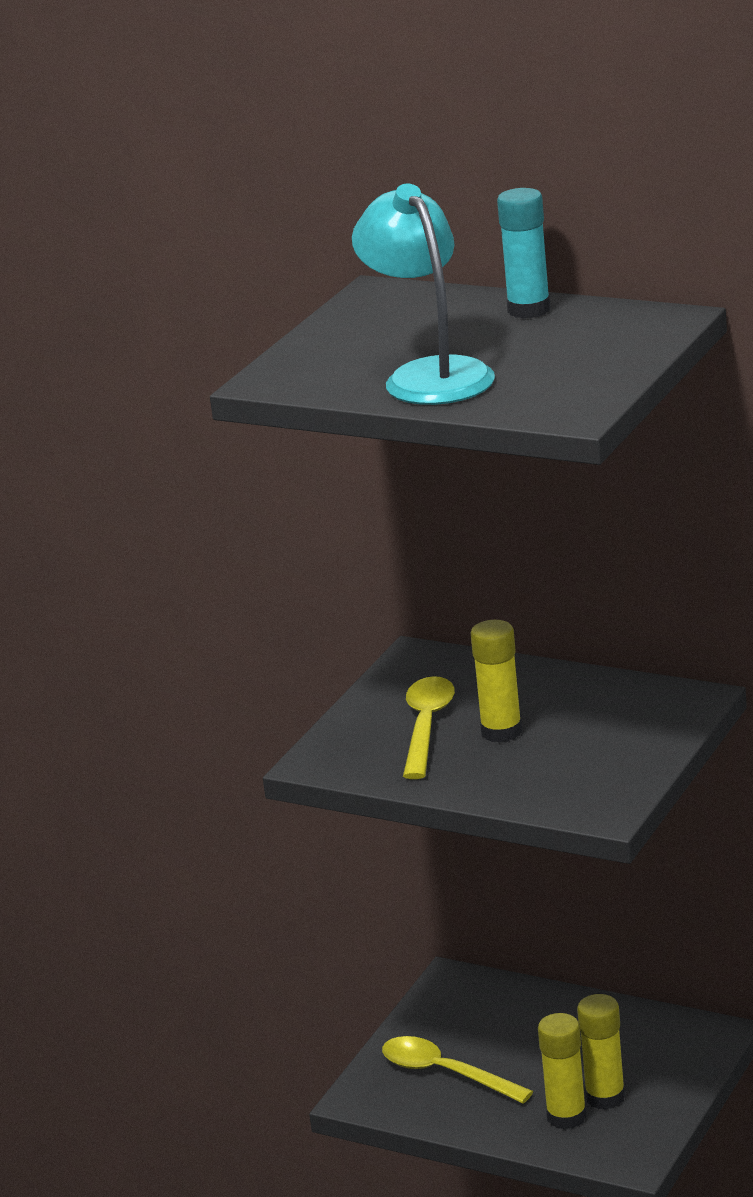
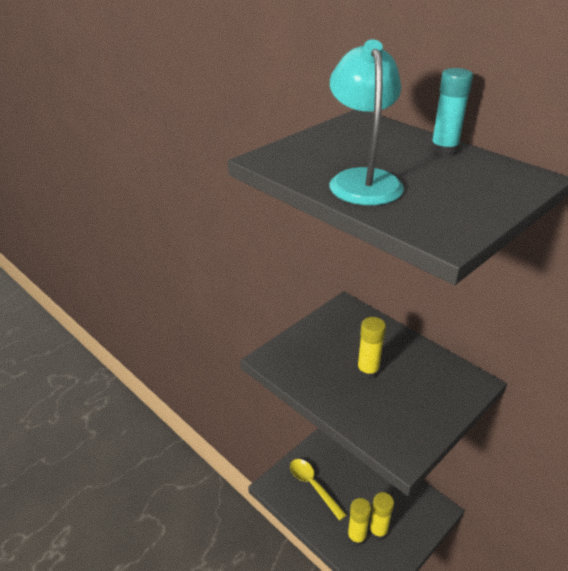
camera: 15 degrees right, 10 degrees up
yellow spoon [403,676,455,779] -> none

